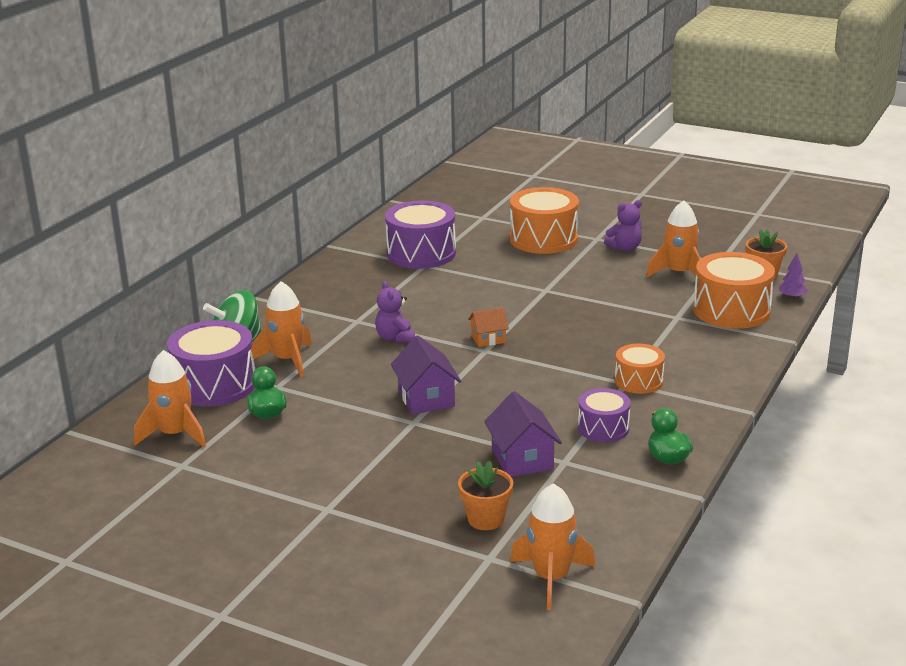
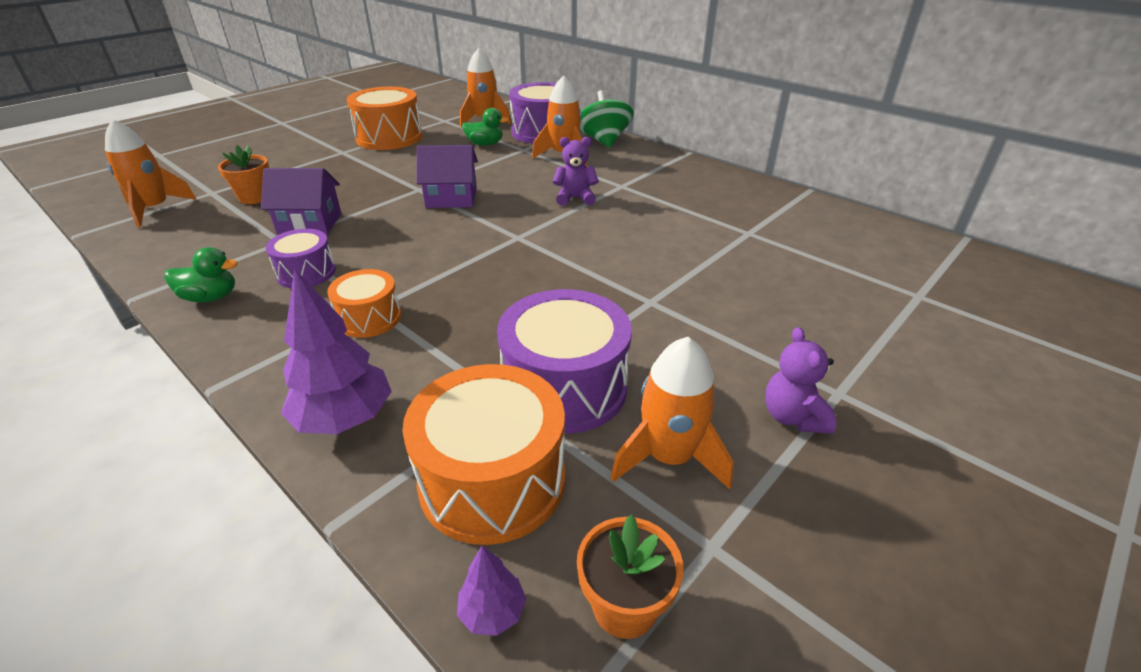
camera: 105 degrees right, 10 degrees up
purple drum [385,200,456,269] -> purple drum moved to [497,289,632,434]
orange house [468,307,509,347] -> none
orange drum [510,187,579,254] -> orange drum moved to [347,87,423,150]
none -> purple tree [281,268,392,434]

